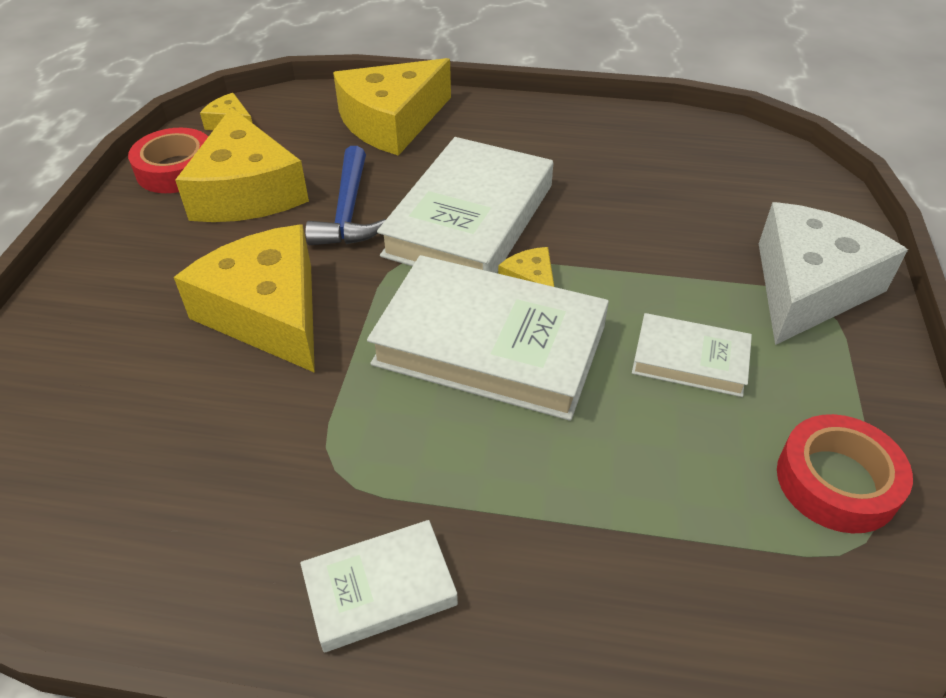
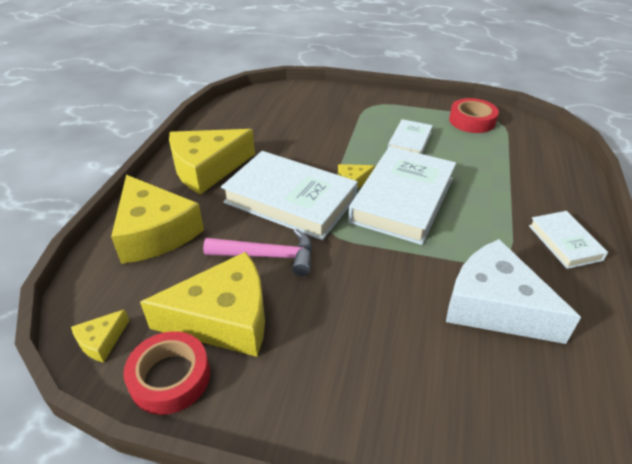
camera: 85 degrees left, 5 degrees down
yellow cheese [174,225,315,373] -> yellow cheese moved to [169,129,255,195]
blue hammer [305,146,386,245] -> pink hammer [203,229,312,276]
white cheese [759,202,908,345] -> white cheese moved to [446,239,581,344]

